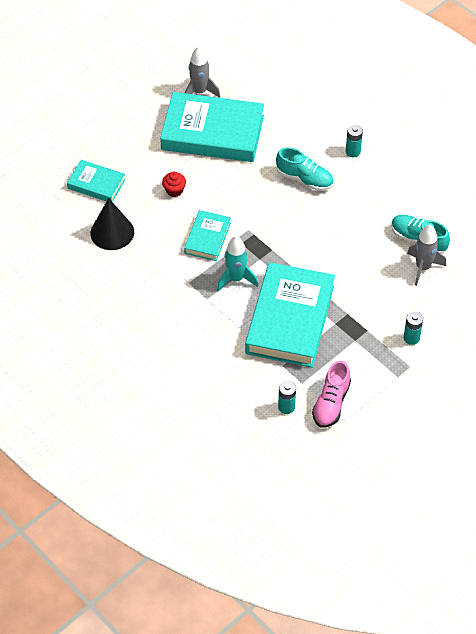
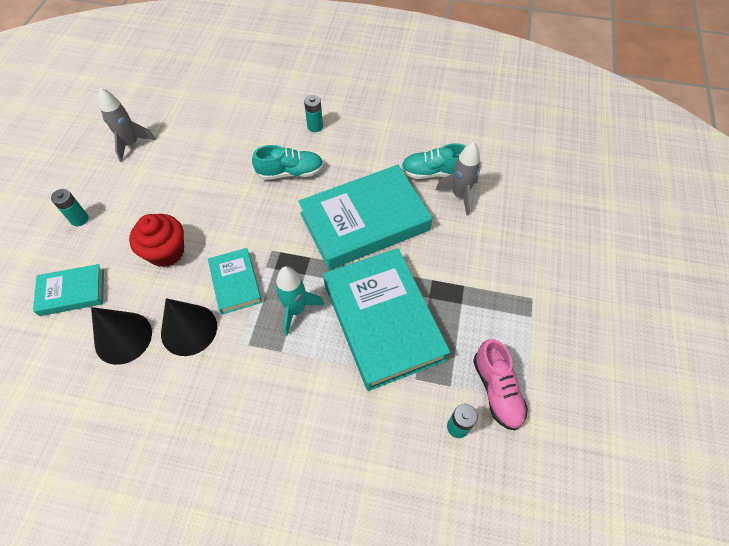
camera: 35 degrees left, 5 degrees up
turquoise book [160,92,264,162] -> turquoise book moved to [298,165,433,270]
red cupcake [162,172,186,197] -> red cupcake [129,214,184,267], size x1.79
turquoise battery [404,311,423,345] -> turquoise battery moved to [51,189,89,227]
none -> black cone [161,298,217,356]

